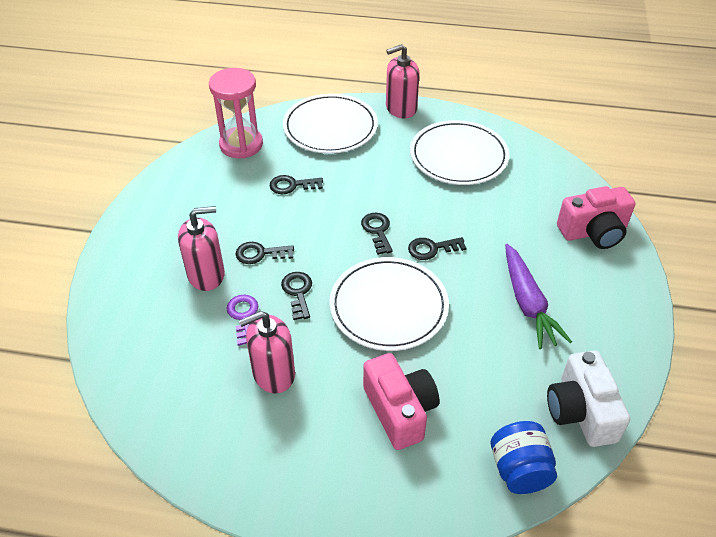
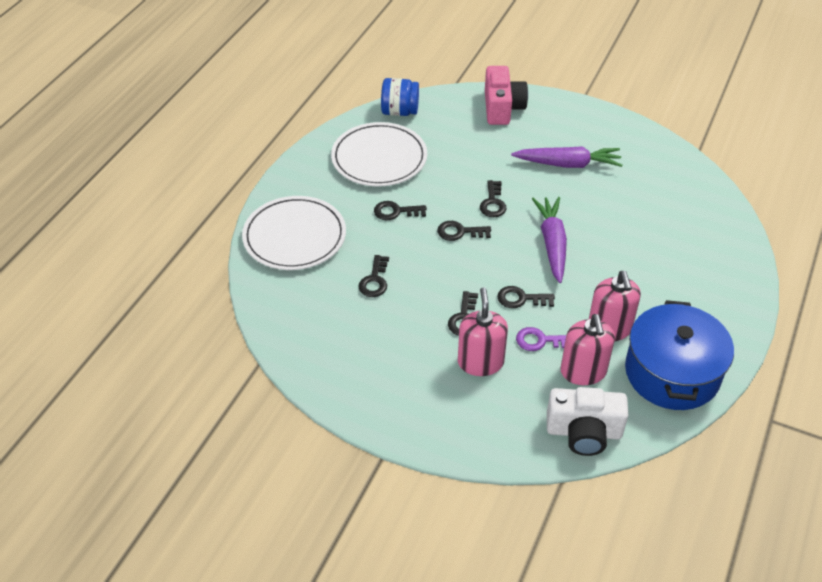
camera: 75 degrees left, 0 degrees up
pink hourglass [209,68,263,159] -> none
white plate [330,257,449,351] -> purple carrot [532,197,567,283]
pink camera [363,353,439,450] -> none
pink soap dispenser [386,44,420,118] -> pink soap dispenser moved to [560,314,615,385]
blue jar [491,421,557,494] -> blue jar moved to [381,78,419,116]
white camera [547,351,630,447] -> white camera moved to [547,387,628,456]
none -> black key [374,201,427,220]
none -> blue pot [625,300,734,410]

